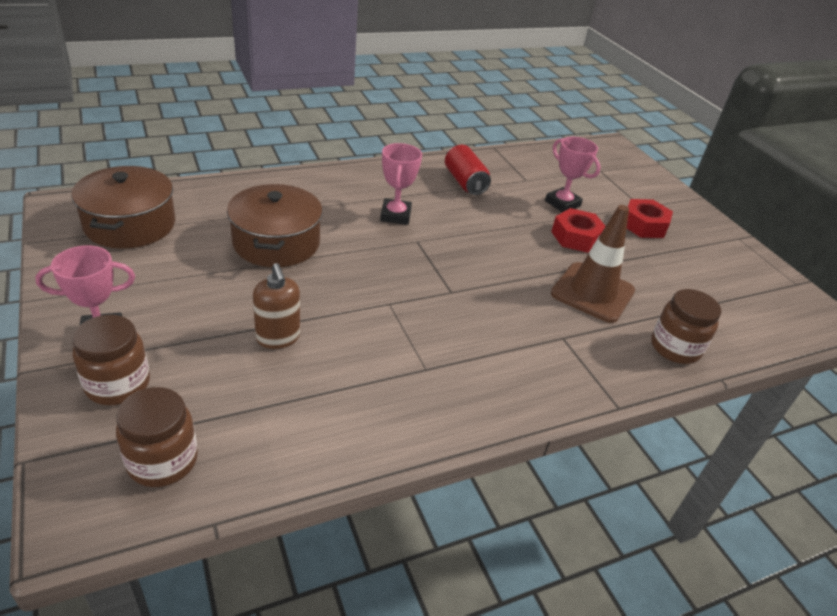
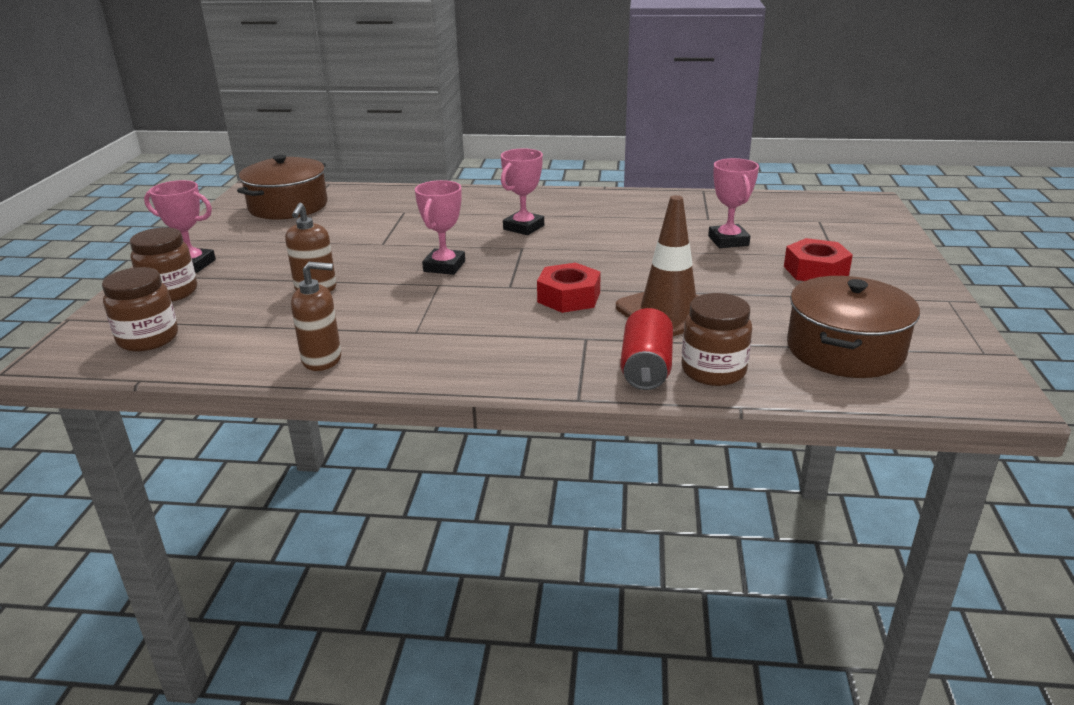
camera: 35 degrees right, 10 degrees down
brown pot [227,184,322,267] -> brown pot moved to [787,276,920,378]
red can [445,145,491,195] -> red can moved to [620,308,673,390]
red nut [551,208,606,253] -> red nut moved to [537,263,601,313]
none -> brown soap dispenser [291,262,341,371]
none -> pink trophy [415,180,465,275]

